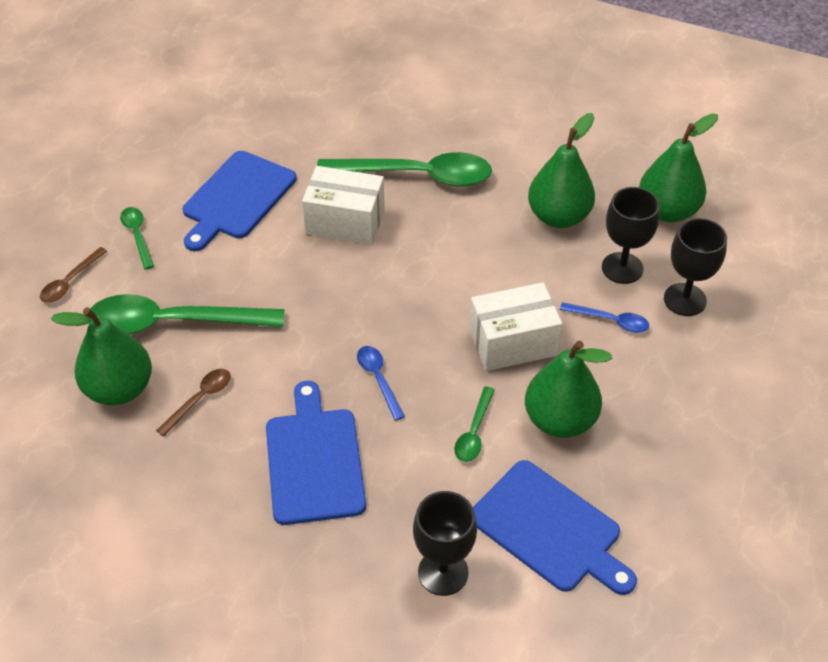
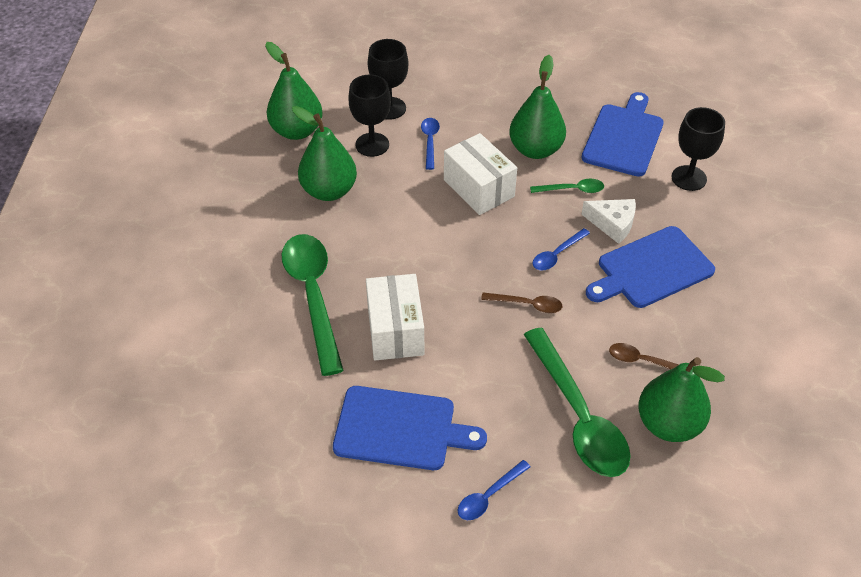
camera: 110 degrees left, 0 degrees up
brown spoon [40,247,107,303] -> brown spoon moved to [481,292,562,313]
green spoon [120,207,154,270] -> blue spoon [458,460,530,520]
none -> white cheese [581,199,636,244]

